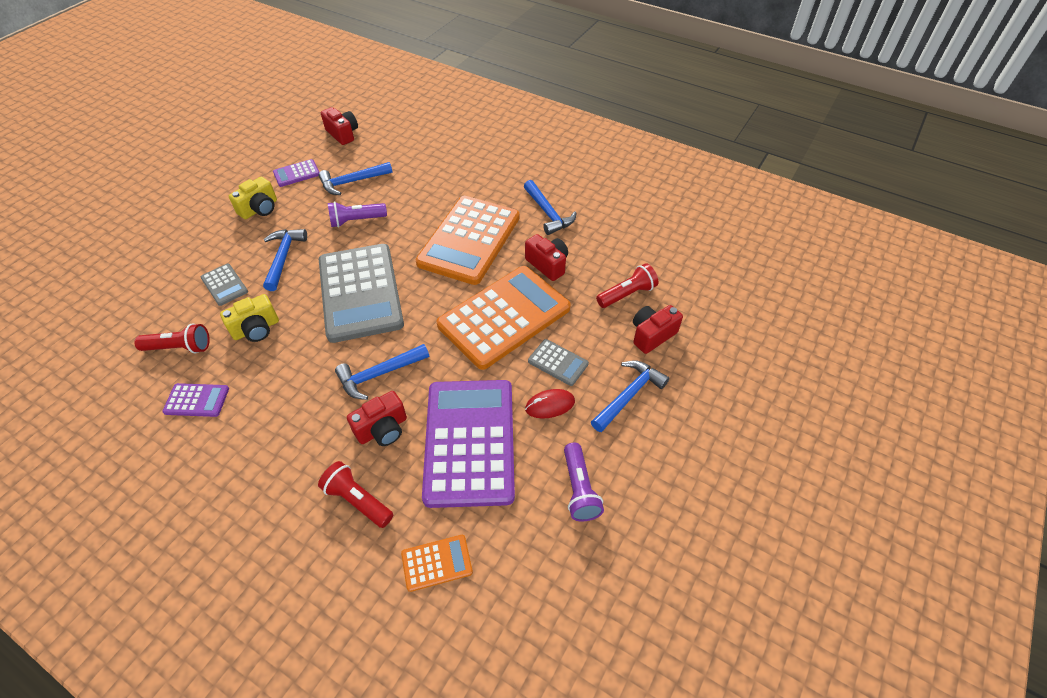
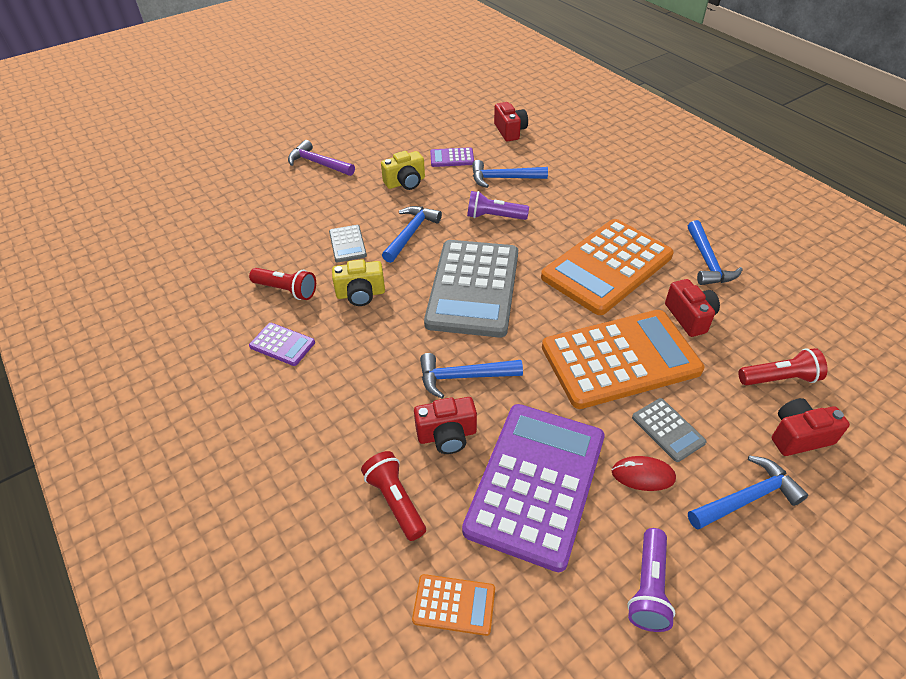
camera: 25 degrees right, 5 degrees down
none -> purple hammer [288,140,355,176]

